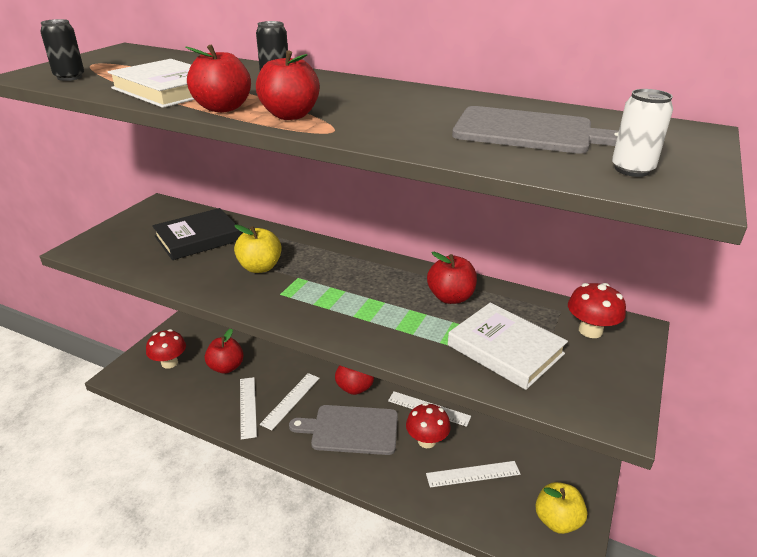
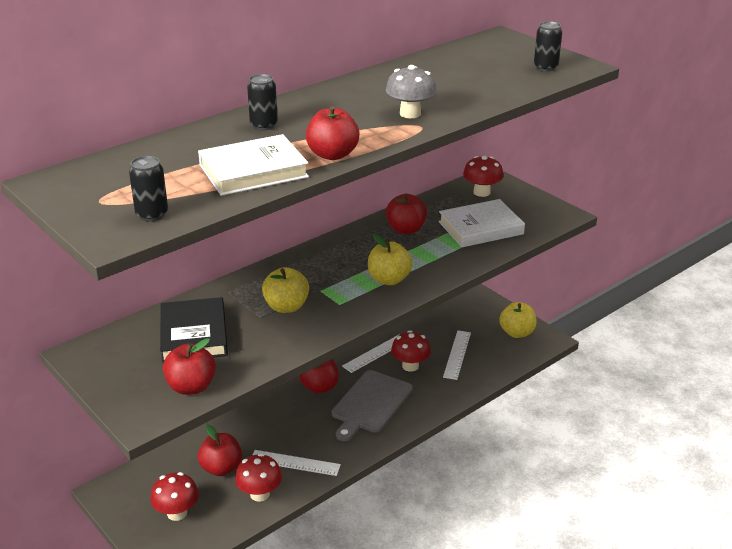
camera: 65 degrees left, 0 degrees up
red apple [256,50,320,120] -> red apple moved to [163,338,216,395]
white ruler [260,373,320,430] -> none
grey cutting board [452,106,619,154] -> none
white can [612,89,673,177] -> black can [534,21,562,72]
none -> red mushroom [235,453,282,502]
none -> yellow apple [368,234,413,285]
none -> grey mushroom [386,65,436,118]

